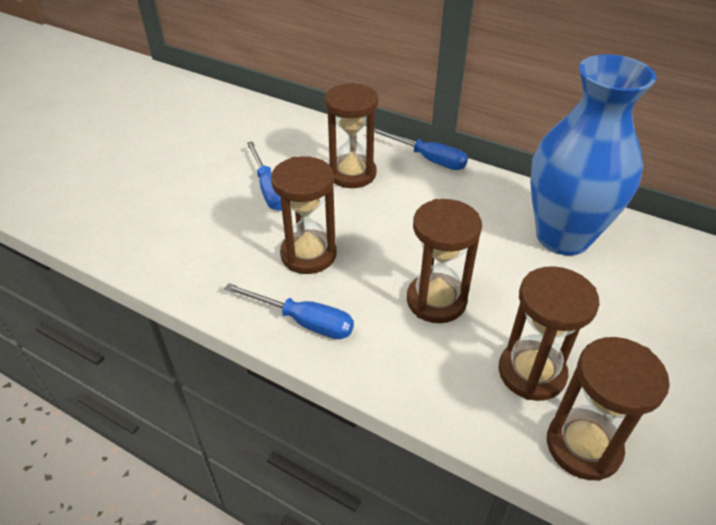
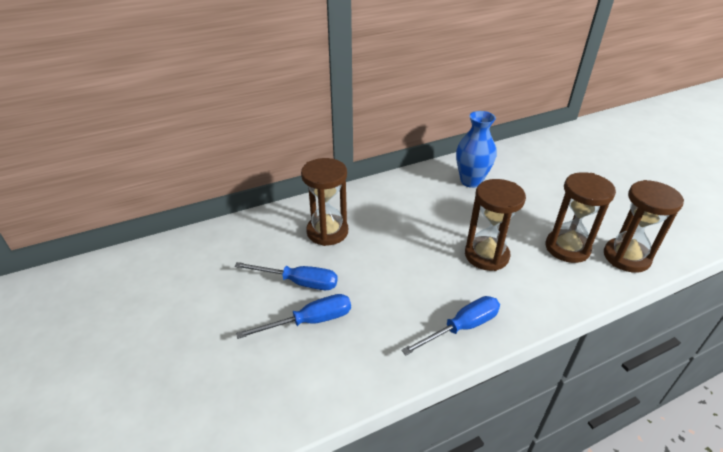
camera: 55 degrees left, 5 degrees down
brown hourglass [271,156,337,274] -> none
blue screwdriver [374,128,468,170] -> blue screwdriver moved to [236,294,351,339]
blue vase [530,54,657,255] -> blue vase [456,111,496,188], size x0.59

